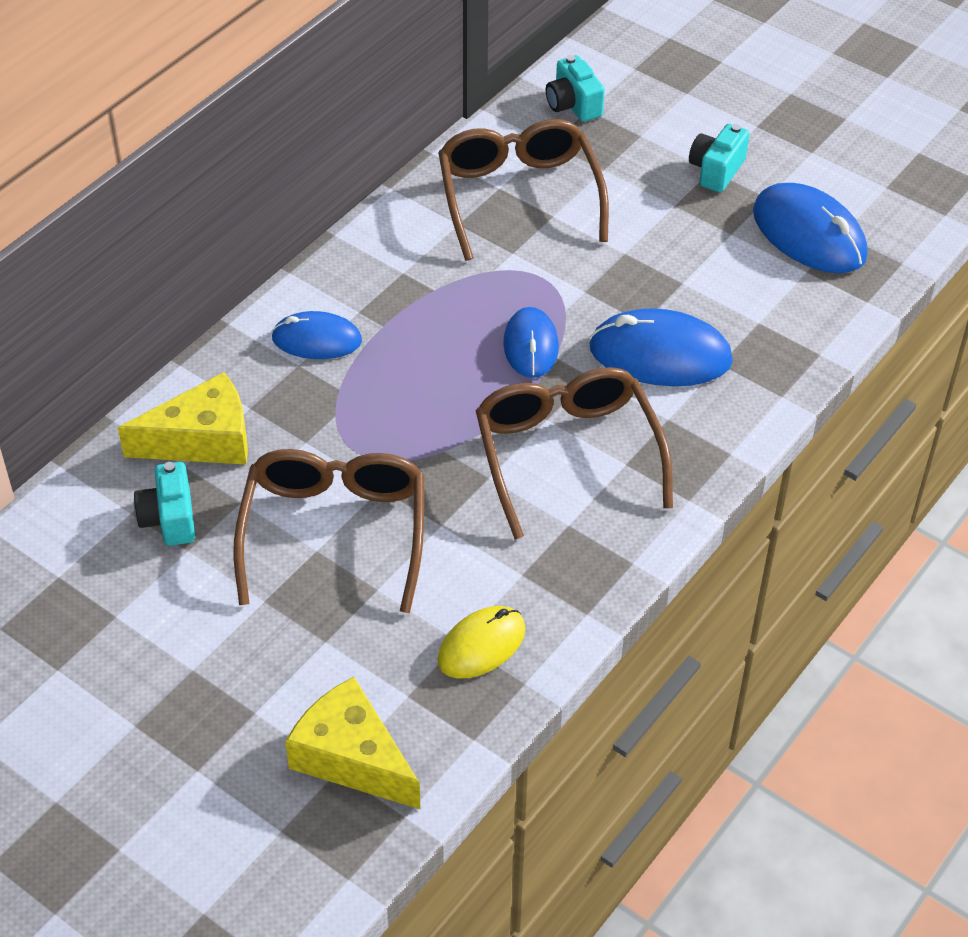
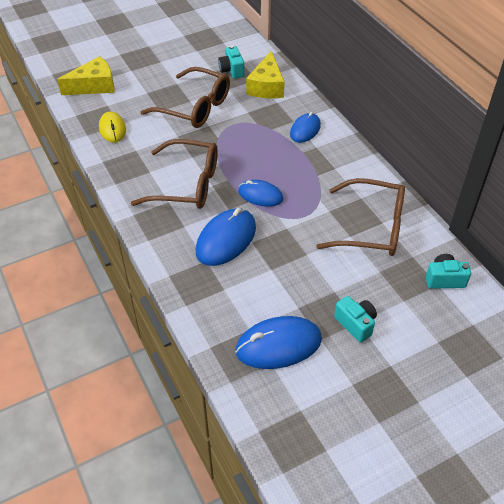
camera: 115 degrees right, 0 degrees up
turquoise camera [134,462,195,546] -> turquoise camera turned 120 degrees counterclockwise [218,45,244,79]

